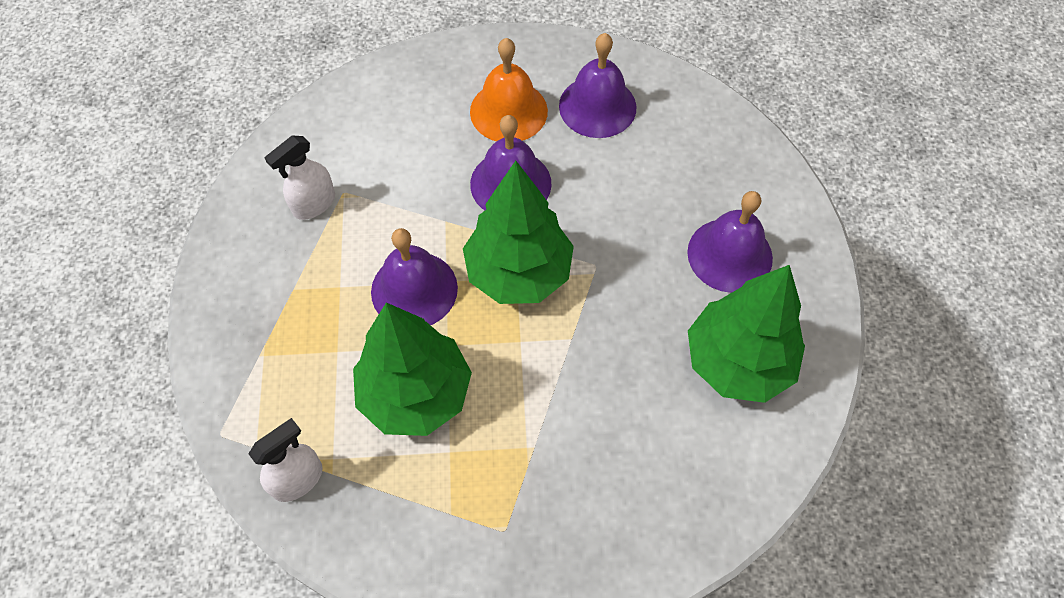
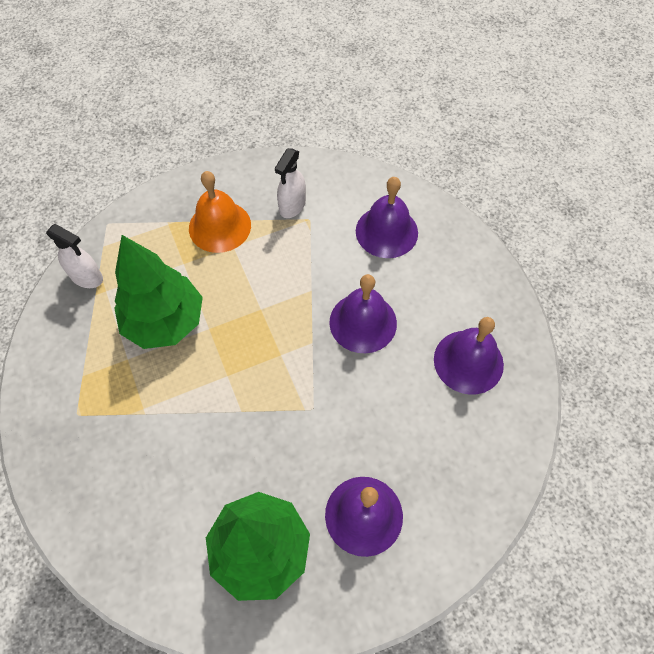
camera: 70 degrees right, 0 degrees up
white spray bottle [265,135,335,220] -> white spray bottle turned 90 degrees counterclockwise [275,148,306,218]
purple bell [371,228,458,325] -> purple bell moved to [356,177,418,258]
green tree [463,161,574,304] -> none
orange bell [470,38,548,141] -> orange bell moved to [189,171,251,253]

